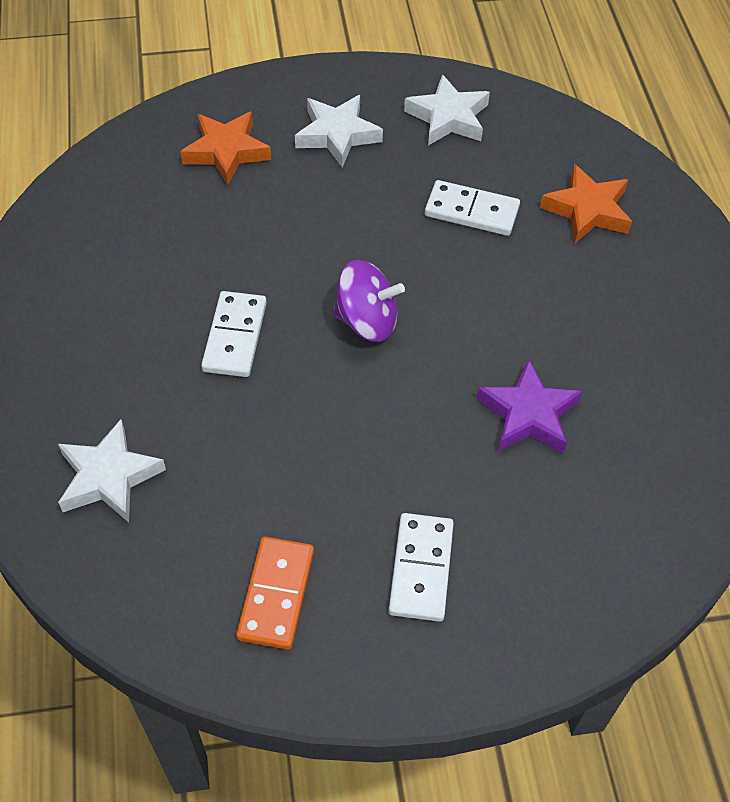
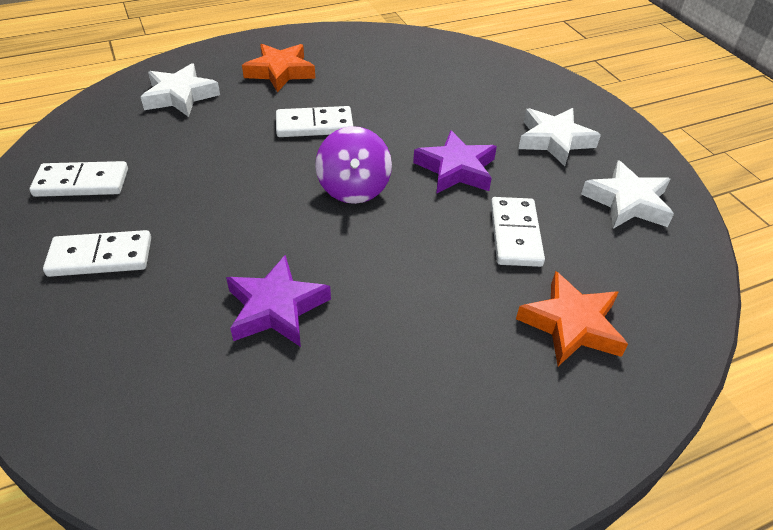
camera: 75 degrees right, 10 degrees down
orange star [180,111,272,185] -> orange star moved to [242,44,315,92]
orange domino [236,537,314,650] -> white domino [29,161,128,197]
none -> purple star [413,130,497,194]

